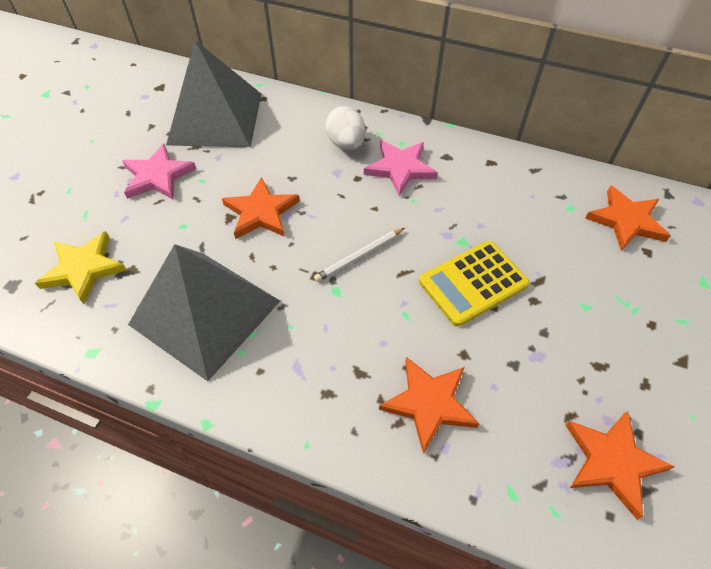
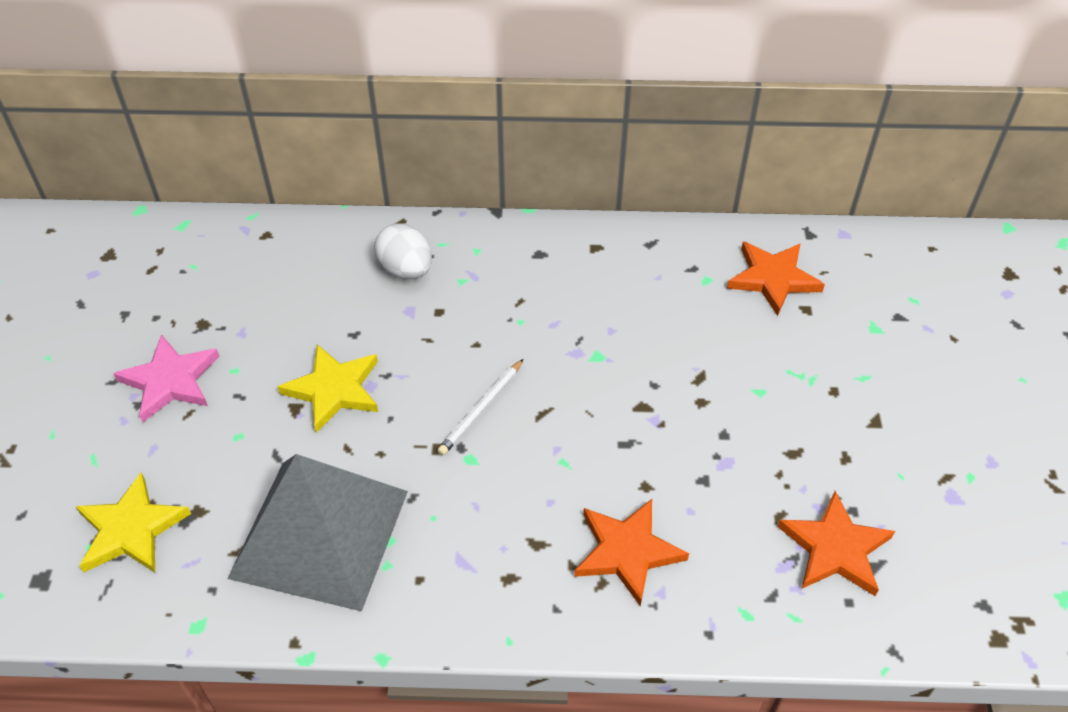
camera: 20 degrees left, 5 degrees down
grey pyramid [166,40,262,147] -> none
orange star [222,177,300,239] -> yellow star [278,344,378,433]
pink star [364,140,438,196] -> none
yellow calculator [419,241,530,327] -> none

